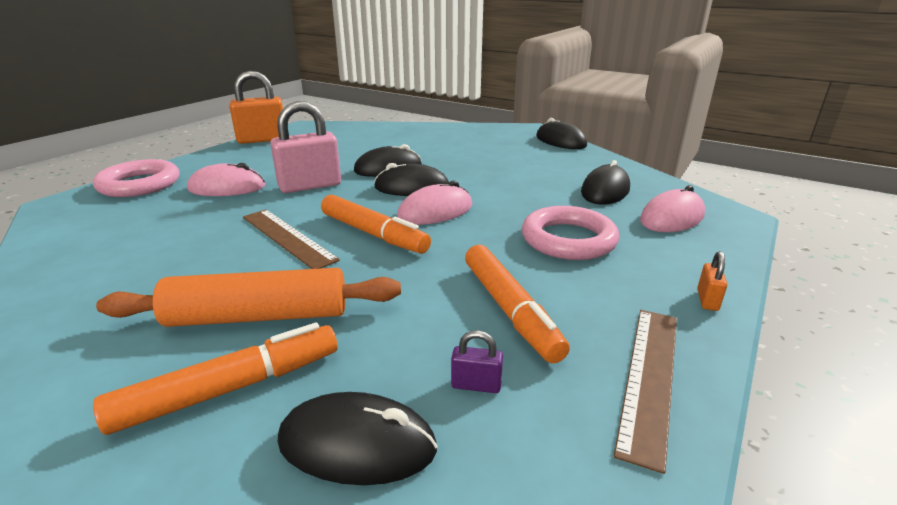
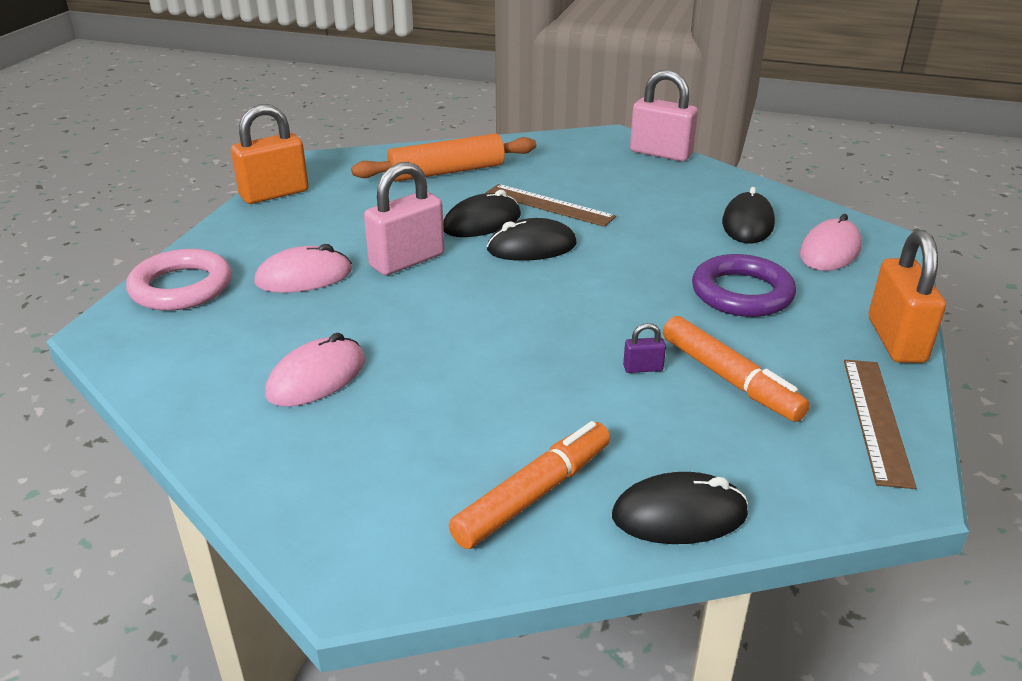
camera: 15 degrees left, 5 degrees up
orange rolling pin [96,268,401,327] -> orange rolling pin moved to [351,133,536,181]
brown ruler [243,209,340,269] -> brown ruler moved to [486,184,616,227]
orange marker [321,194,431,254] -> none
pink mouse [397,181,472,225] -> pink mouse moved to [265,333,365,407]
purple padlock [451,330,503,393] -> purple padlock moved to [623,323,666,373]
pink ring [522,206,619,260] -> purple ring [692,254,796,317]
black mouse [536,118,587,149] -> pink padlock [630,70,698,162]
orange padlock [697,251,727,311] -> orange padlock [869,230,946,363], size x2.32

